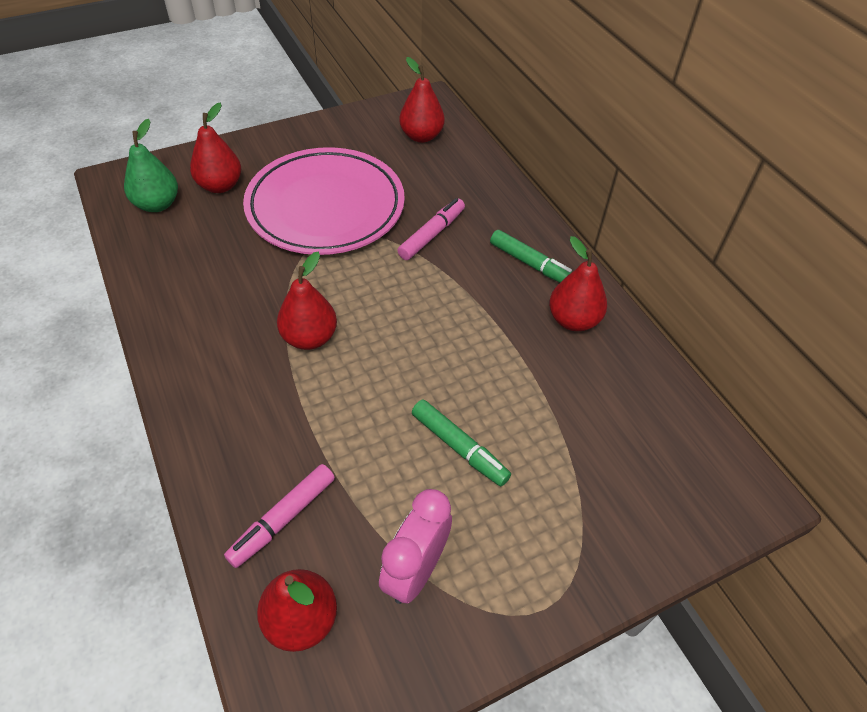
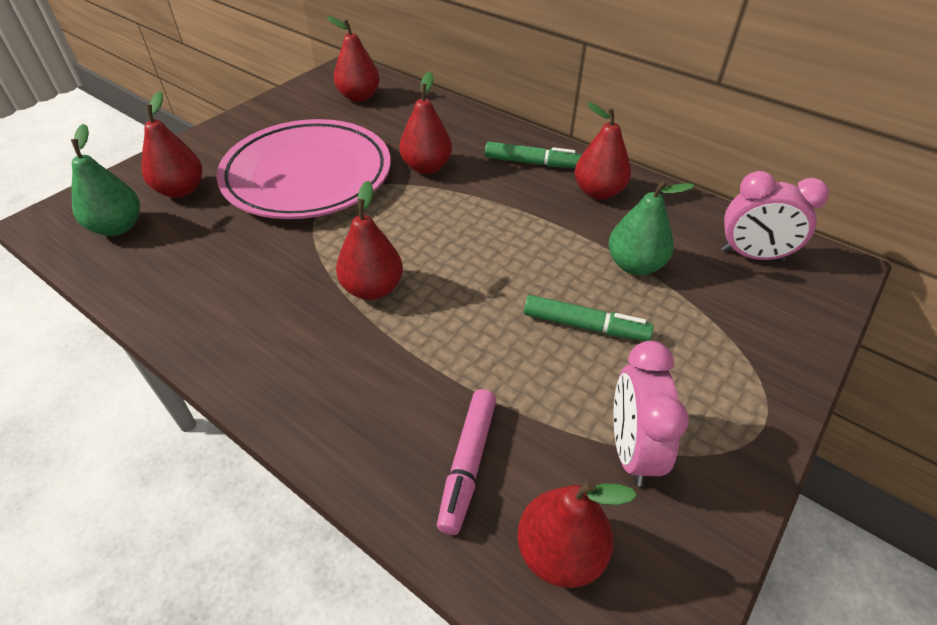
camera: 25 degrees left, 5 degrees down
pink marker [397,198,465,260] -> red pear [399,72,452,174]
none -> green pear [608,179,695,275]
none -> pink clock [721,171,829,261]

